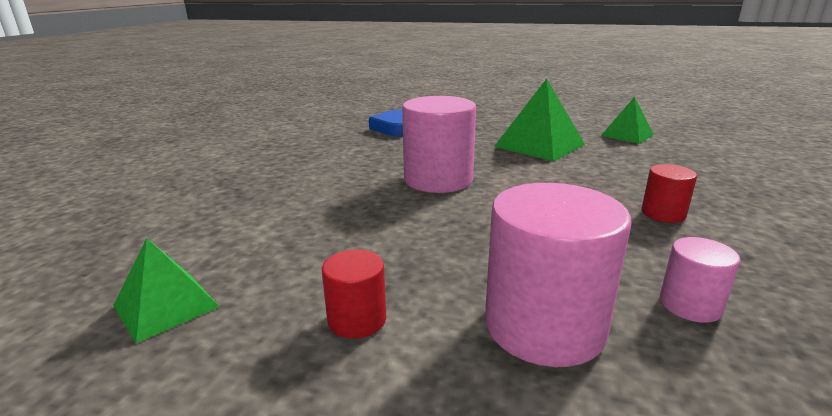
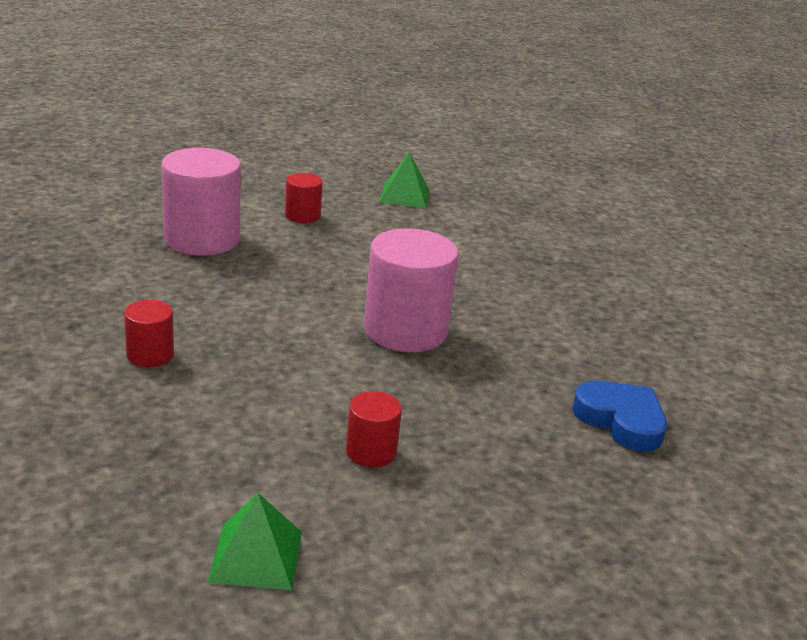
camera: 135 degrees right, 5 degrees up
green pyramid [494,78,585,161] -> red cylinder [346,391,402,467]
pink cylinder [660,237,741,323] -> none

